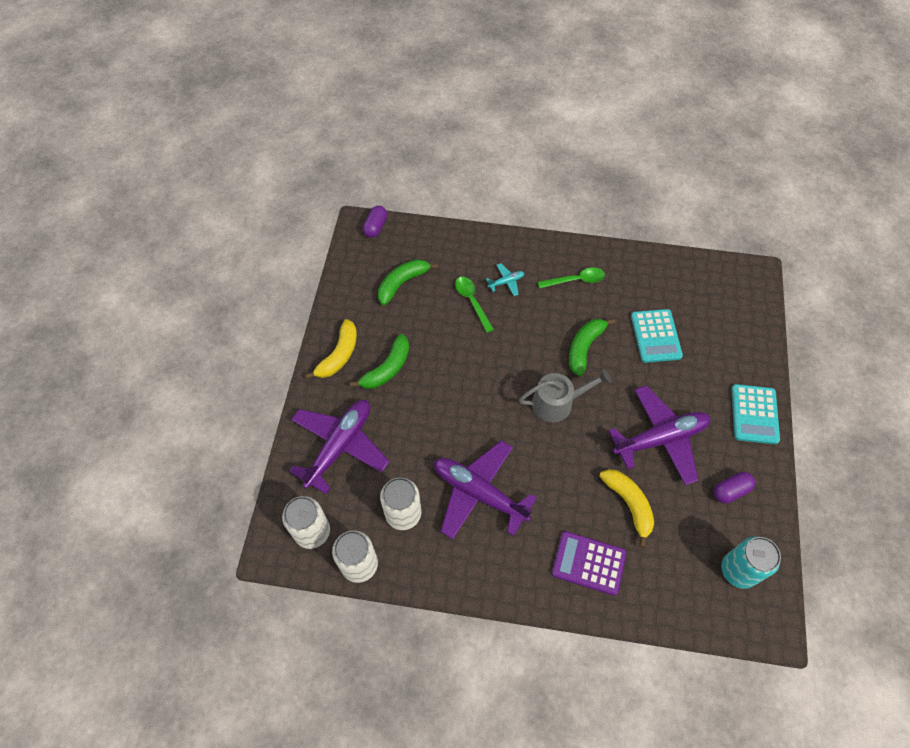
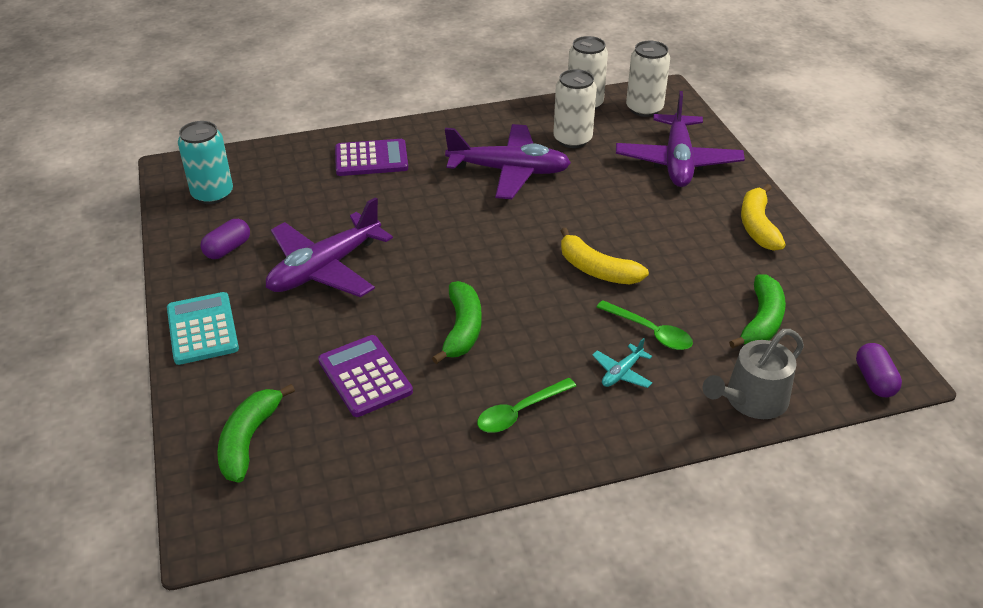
camera: 155 degrees right, 20 degrees down
green banana [350,334,409,389] -> green banana moved to [217,384,295,483]
grey watering can [519,369,611,422] -> grey watering can moved to [703,329,804,419]
yellow banana [600,469,654,548] -> yellow banana moved to [561,228,649,285]
turquoise calculator [631,309,683,363] -> purple calculator [318,335,413,417]

